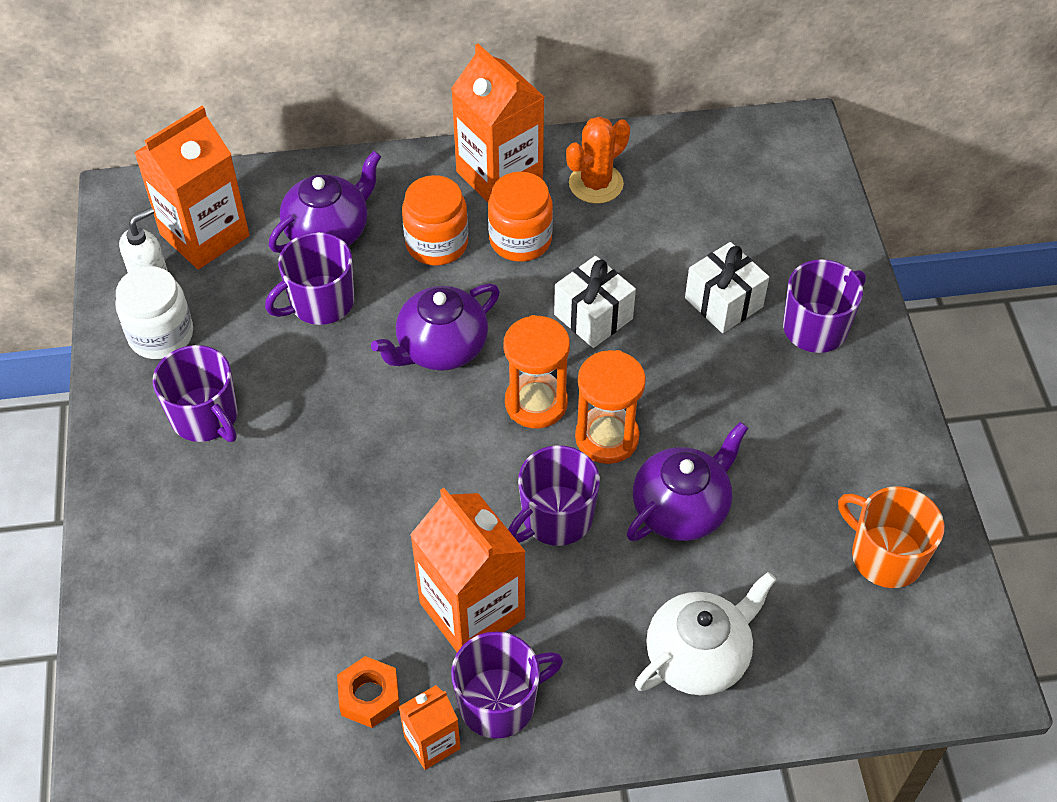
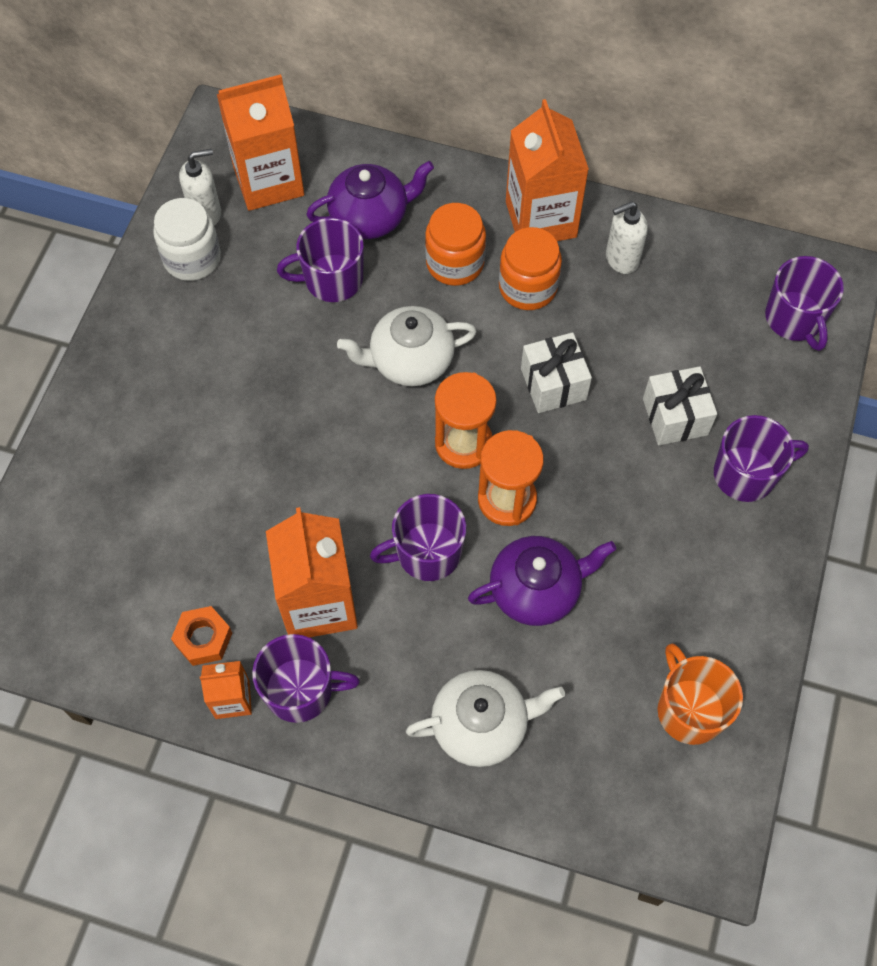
camera: 25 degrees right, 10 degrees up
purple mug [153,345,238,442] -> purple mug moved to [765,256,844,351]
purple teapot [371,284,500,371] -> white teapot [337,306,477,386]
orange cactus [566,116,630,204] -> white soap dispenser [606,201,648,274]

